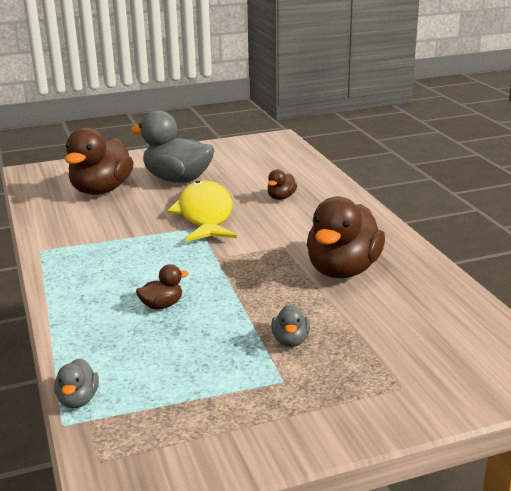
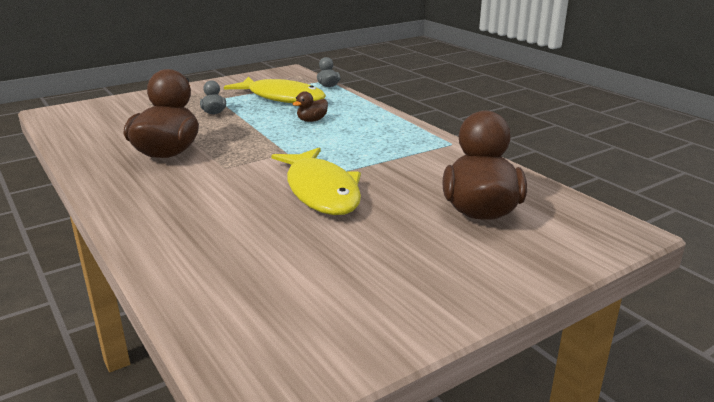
camera: 165 degrees right, 0 degrees up
grey duck [131,110,215,183] -> none
brown duck [268,169,297,200] -> none
none -> yellow fish [224,77,326,103]

